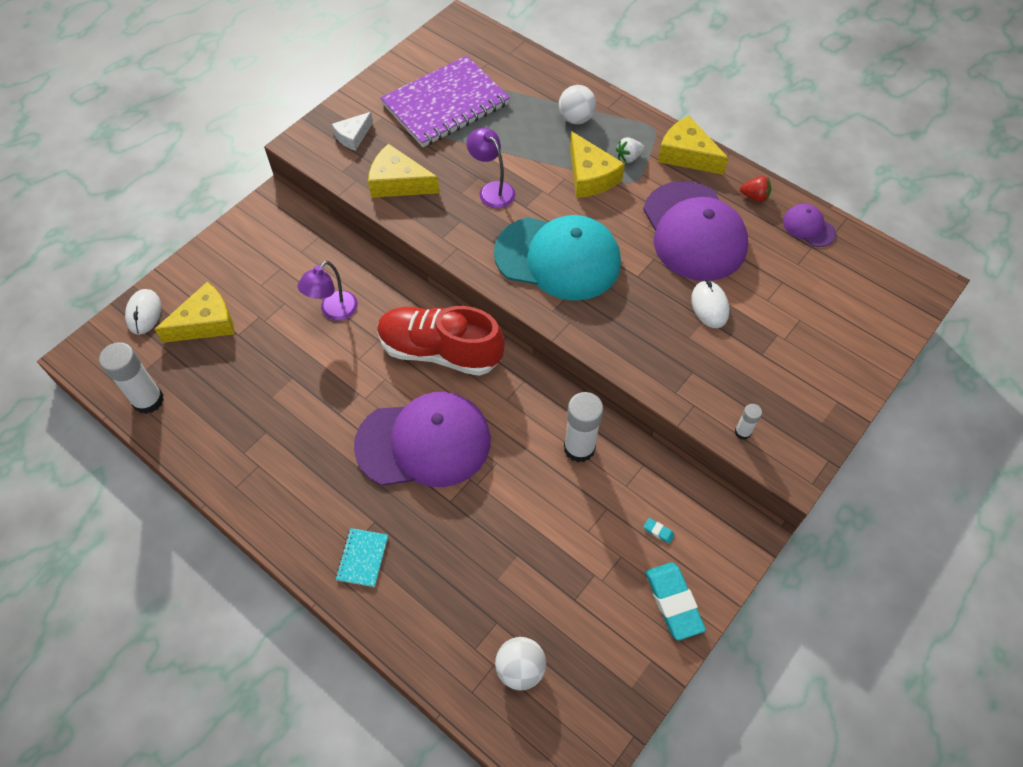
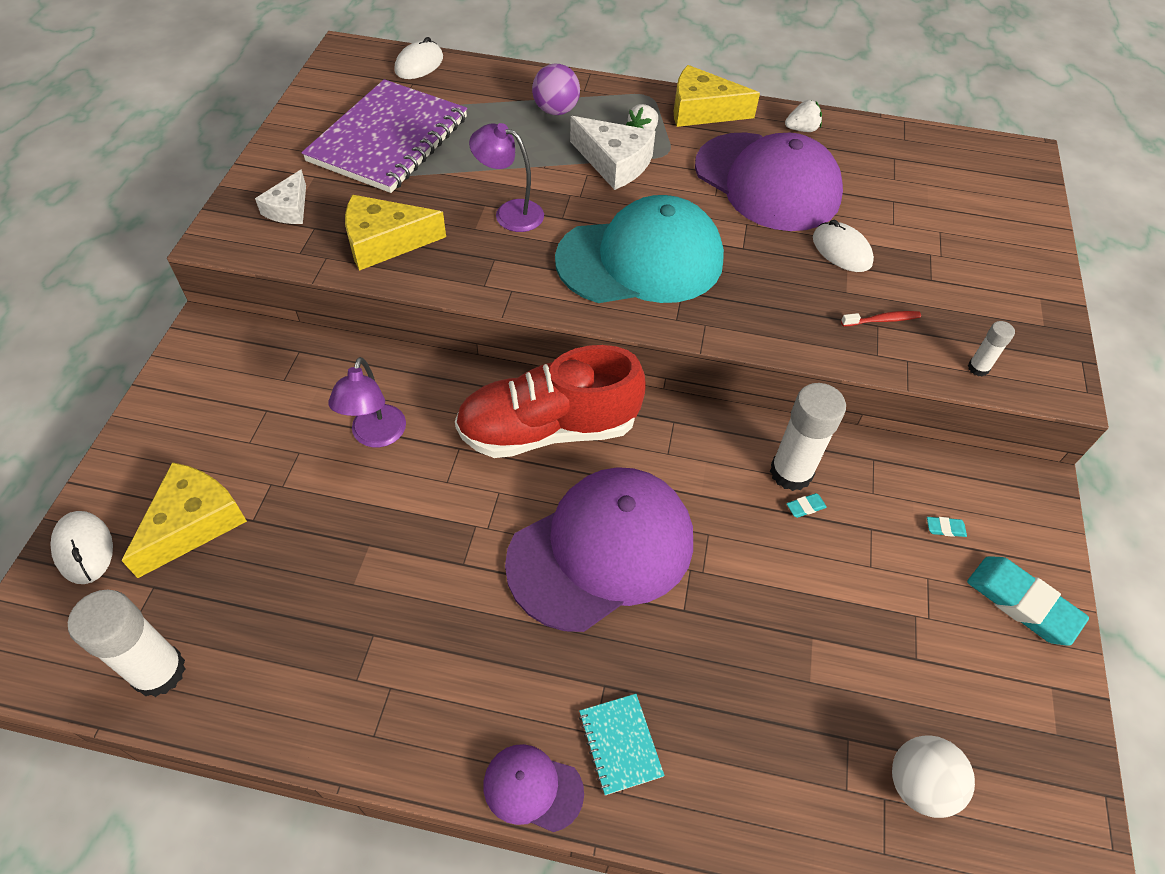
camera: 30 degrees left, 5 degrees down
white ball [559,85,596,124] -> purple ball [532,64,580,115]
yellow cheese [570,131,625,198] -> white cheese [570,116,656,190]
red strawberry [740,176,771,202] -> white strawberry [785,100,822,132]
purple cap [783,204,836,247] -> purple cap moved to [483,744,584,832]
none -> white mouse [395,37,443,79]
none -> turquoise eraser [787,493,827,518]
none -> red toothbrush [841,311,921,326]

